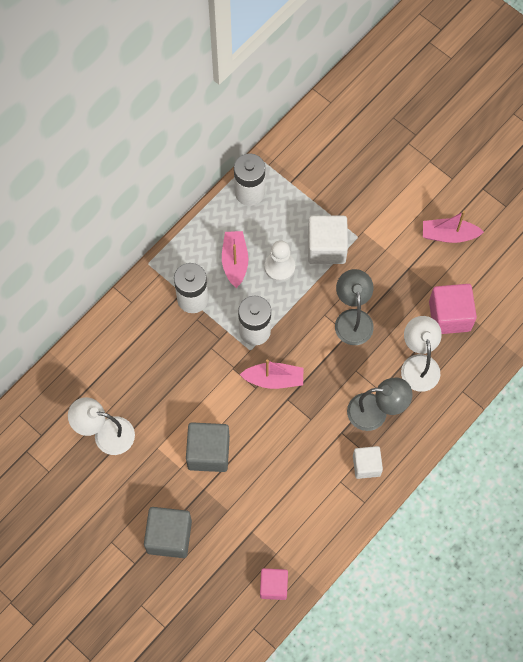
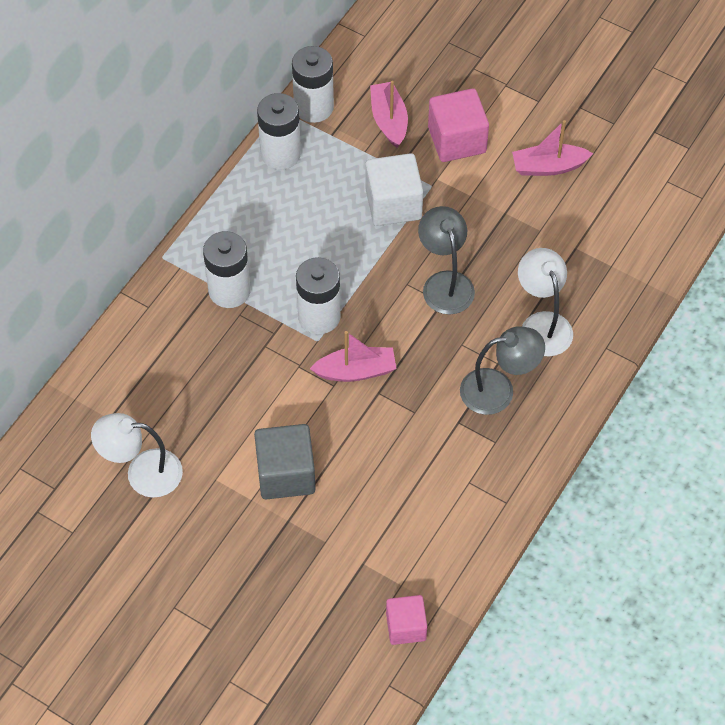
camera: 10 degrees left, 10 degrees down
grey cube [144,507,192,558] -> none
pink boat [222,231,248,288] -> pink boat moved to [370,81,408,148]
white pawn [265,240,295,282] -> none
white cube [353,446,383,479] -> none
pink cube [429,284,477,334] -> pink cube moved to [428,88,489,162]
none -> white battery [292,46,334,123]

